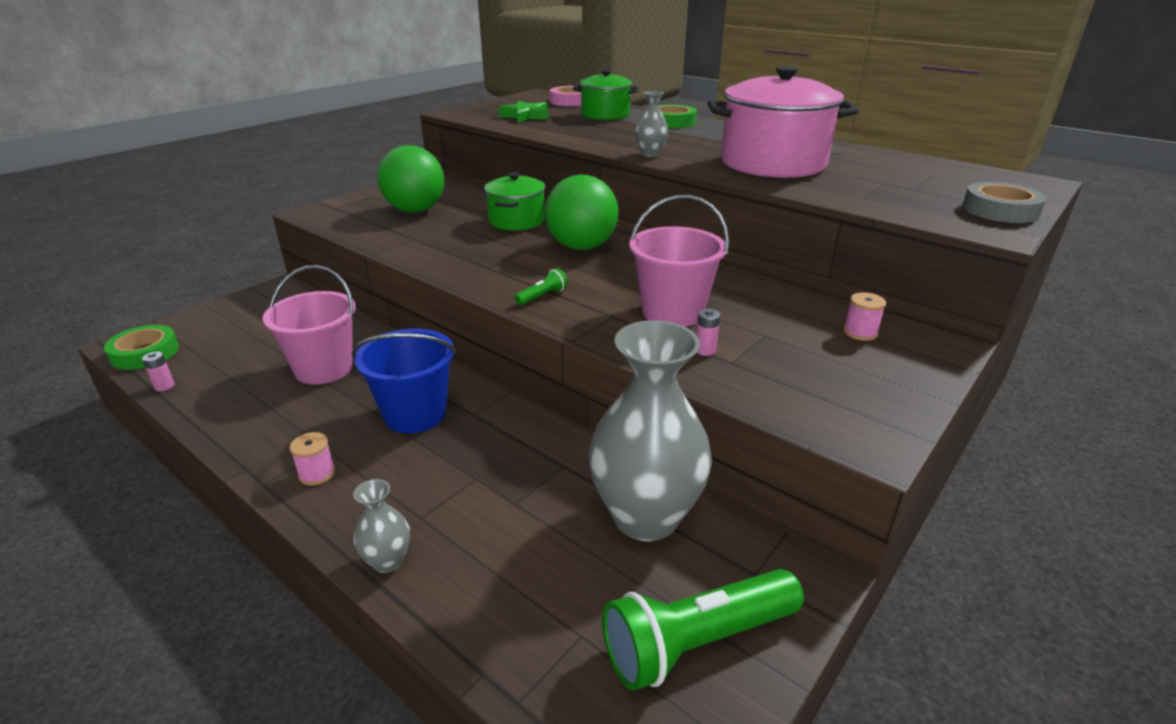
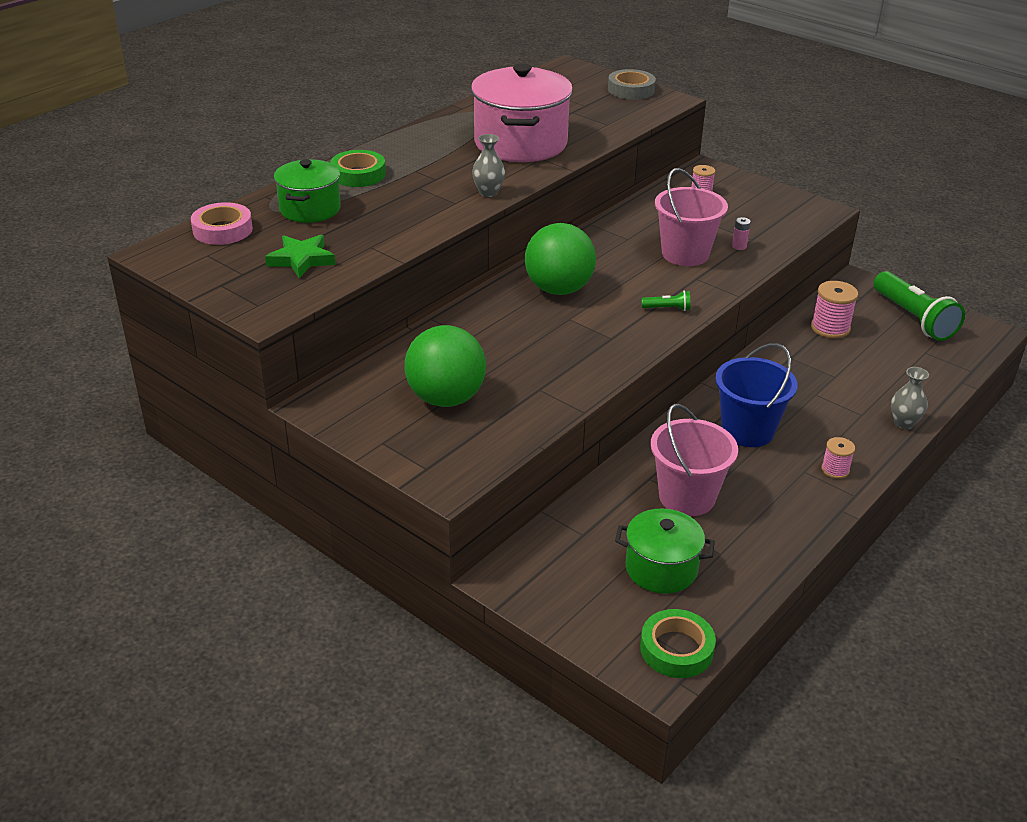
camera: 90 degrees left, 5 degrees up
pink battery [142,351,175,391] -> none
green pot [484,172,545,231] -> green pot moved to [615,509,715,594]
green flashlight [515,268,568,305] -> green flashlight turned 135 degrees clockwise [642,291,691,311]
grey vase [588,320,712,541] -> pink spool [811,281,858,338]

